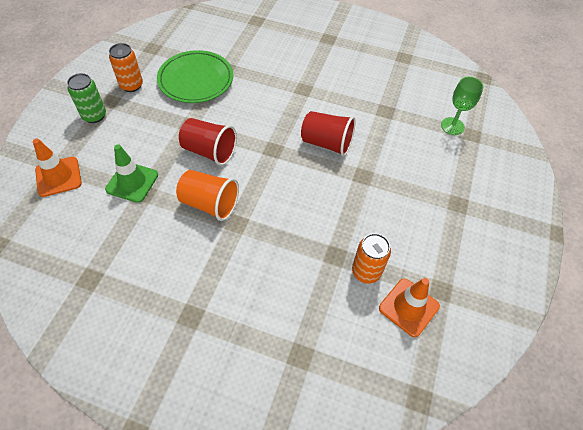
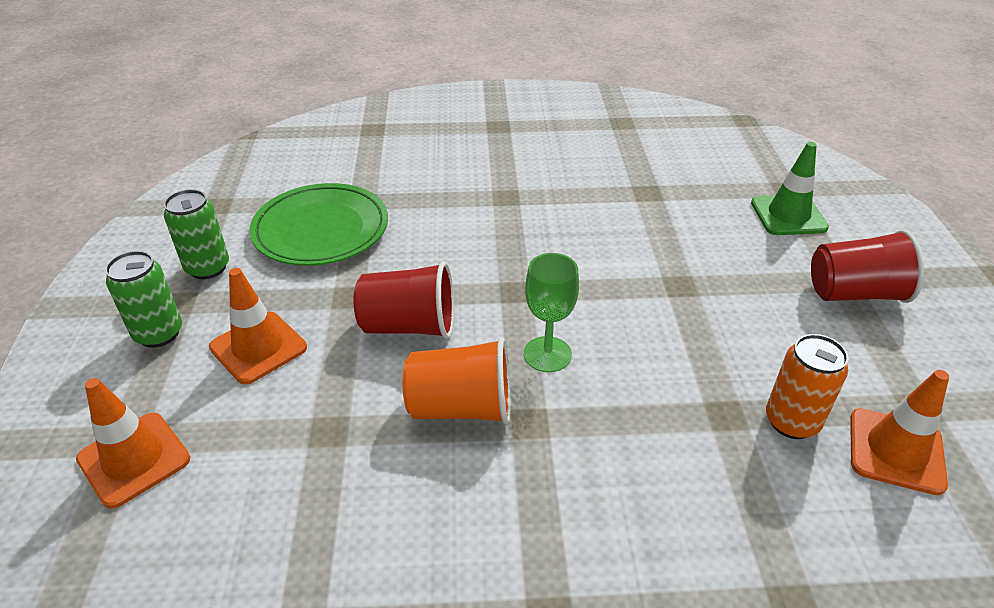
camera: 20 degrees left, 15 degrees down
green traffic cone [105,144,158,203] -> green traffic cone moved to [751,142,829,235]
orange can [109,43,143,92] -> green can [164,189,229,279]
red cup [301,111,355,156] -> red cup moved to [811,230,924,303]
green goblet [441,77,484,135] -> green goblet moved to [524,253,579,372]
none -> orange traffic cone [209,268,307,384]

